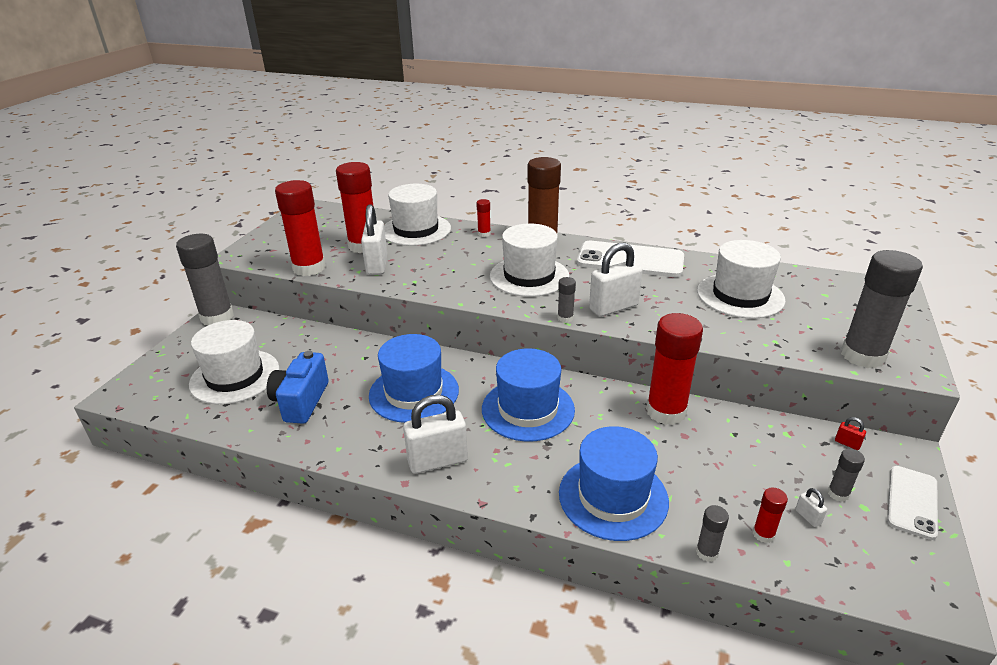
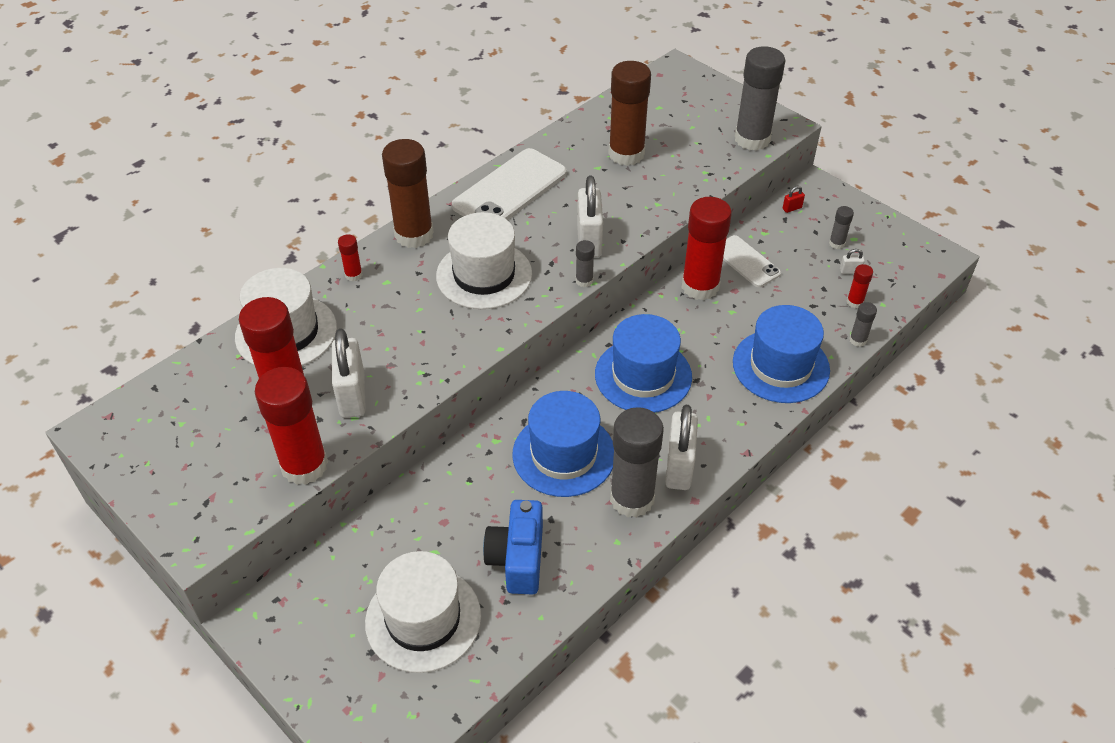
camera: 65 degrees left, 15 degrees up
grey glue stick [176,234,234,325] -> grey glue stick moved to [610,407,664,518]
blue camera [267,351,328,424] -> blue camera turned 60 degrees clockwise [483,500,543,595]
white padlock [361,204,387,275] -> white padlock turned 60 degrees clockwise [332,329,366,418]
white hat [697,240,786,319] -> brown glue stick [608,61,651,166]
white phone [887,466,938,540] -> white phone moved to [723,235,781,287]

